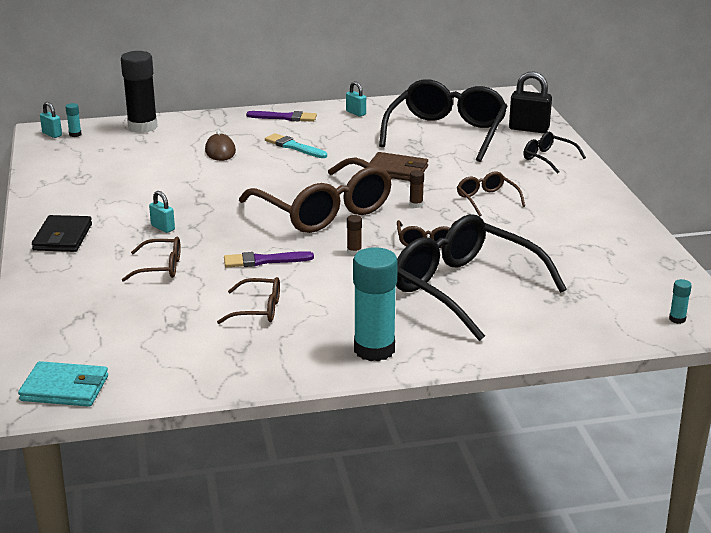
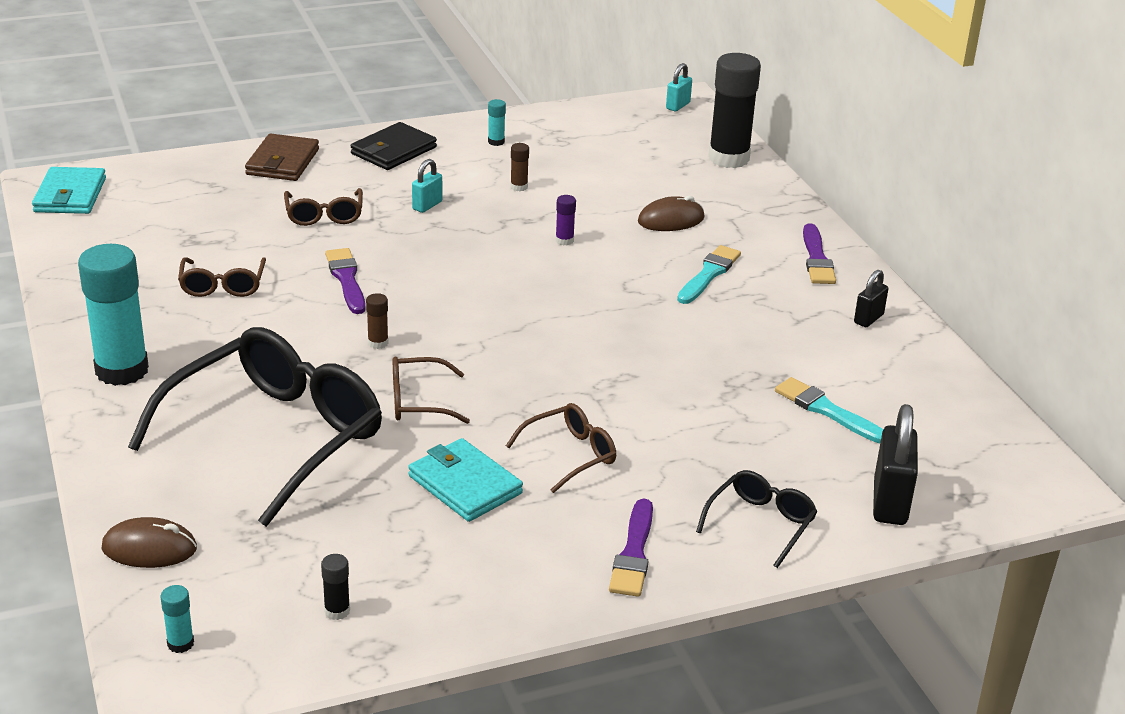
camera: 80 degrees right, 5 degrees up
black wallet [32,215,92,252] -> black wallet turned 45 degrees counterclockwise [351,122,437,170]
turquoise glue stick [65,103,81,137] -> turquoise glue stick moved to [488,99,506,146]
brown glasses [239,157,392,233] -> none
turquoise padlock [346,81,366,117] -> black padlock [854,270,888,327]
brown wallet [369,152,428,181] -> brown wallet moved to [245,133,319,181]
black glasses [379,79,508,162] -> turquoise brush [775,377,883,444]
brown glue stick [409,170,424,208] -> brown glue stick moved to [510,143,529,191]
none -> brown mouse [102,517,197,568]
none -> black glue stick [321,554,350,620]
none -> turquoise wallet [408,438,523,522]
none -> purple glue stick [555,195,576,246]
none -> purple brush [609,499,653,597]

